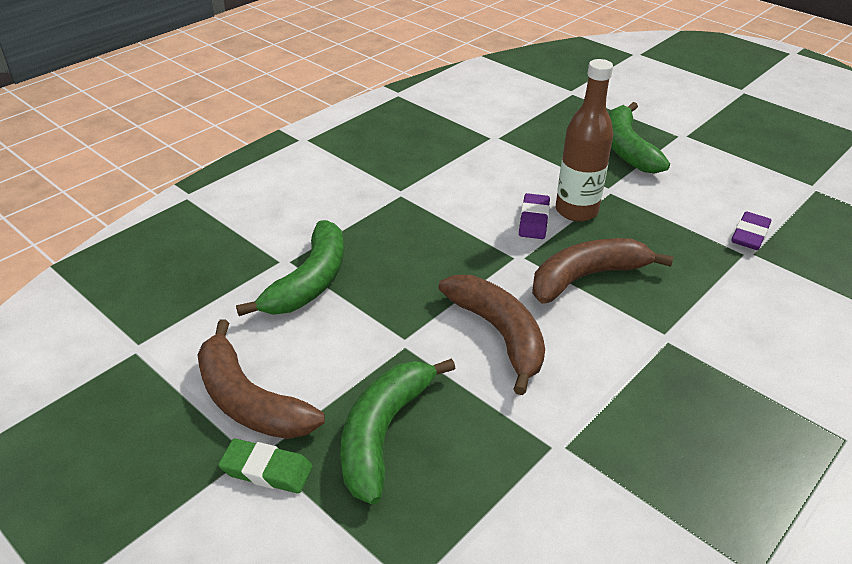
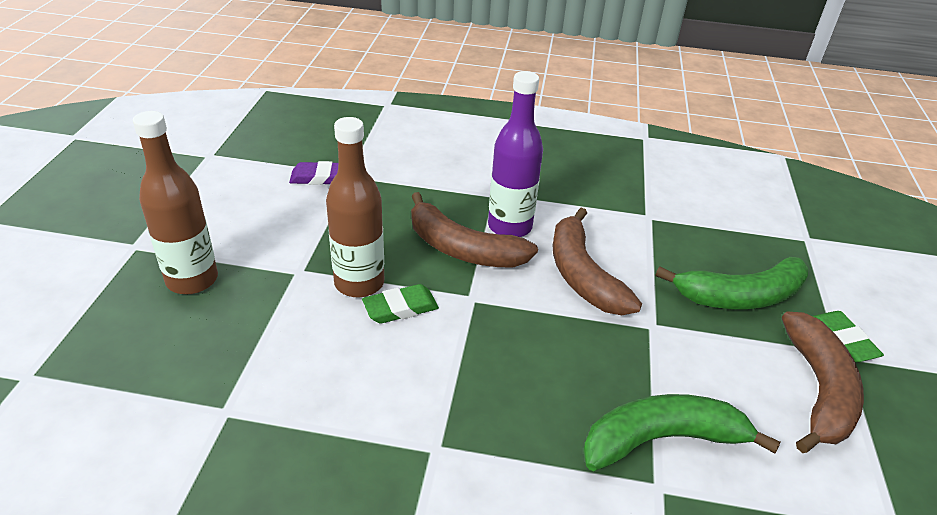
camera: 125 degrees left, 0 degrees up
brown banana [438,275,545,395] -> brown banana turned 45 degrees counterclockwise [553,208,642,315]
purple eraser [519,193,550,239] -> green eraser [362,284,439,324]
green banana [608,102,670,173] -> brown bottle [133,111,218,294]
none -> purple bottle [488,71,543,237]

